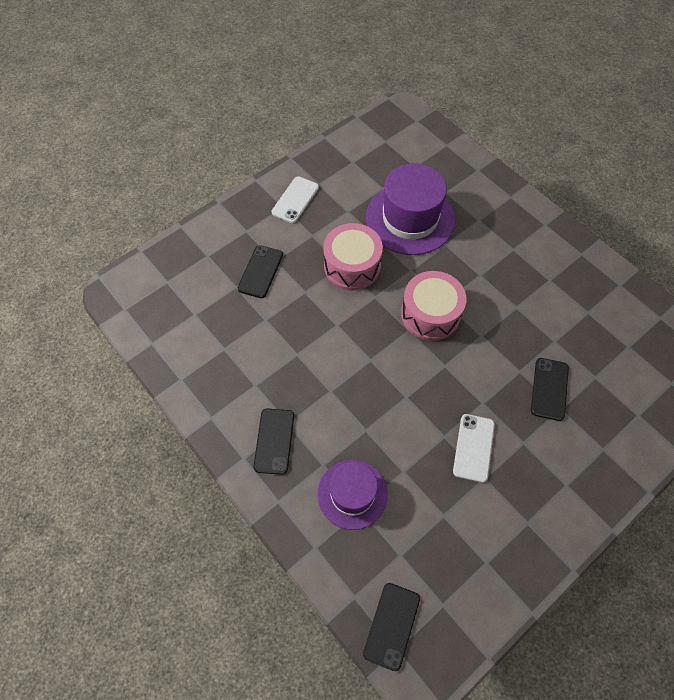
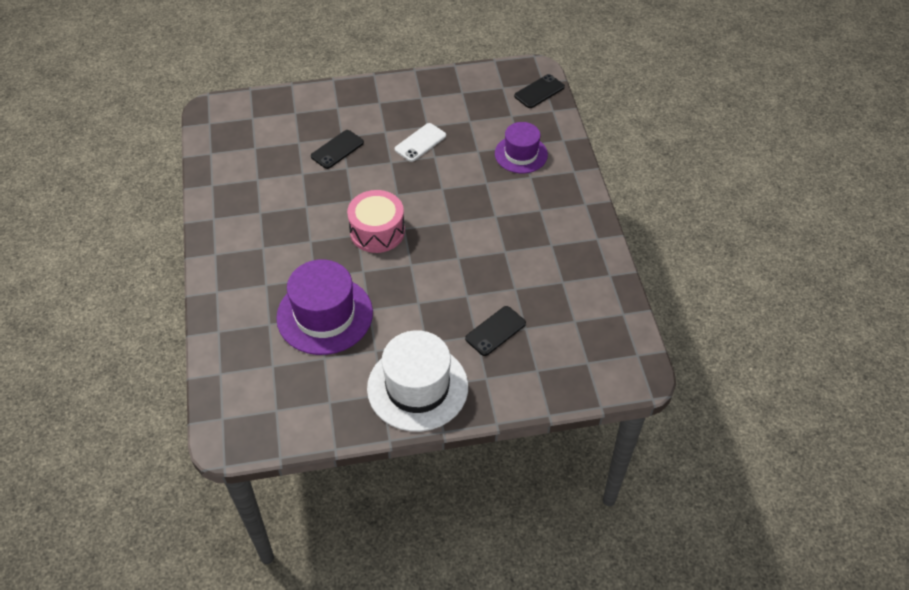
camera: 150 degrees left, 10 degrees down
black phone [254,408,294,475] -> none
white phone [272,176,319,223] -> white hat [367,330,468,432]
pink drum [323,223,383,290] -> none

